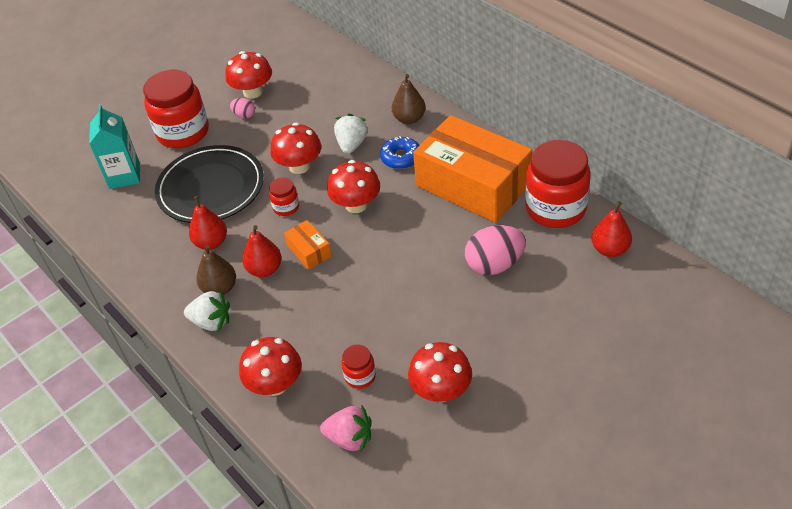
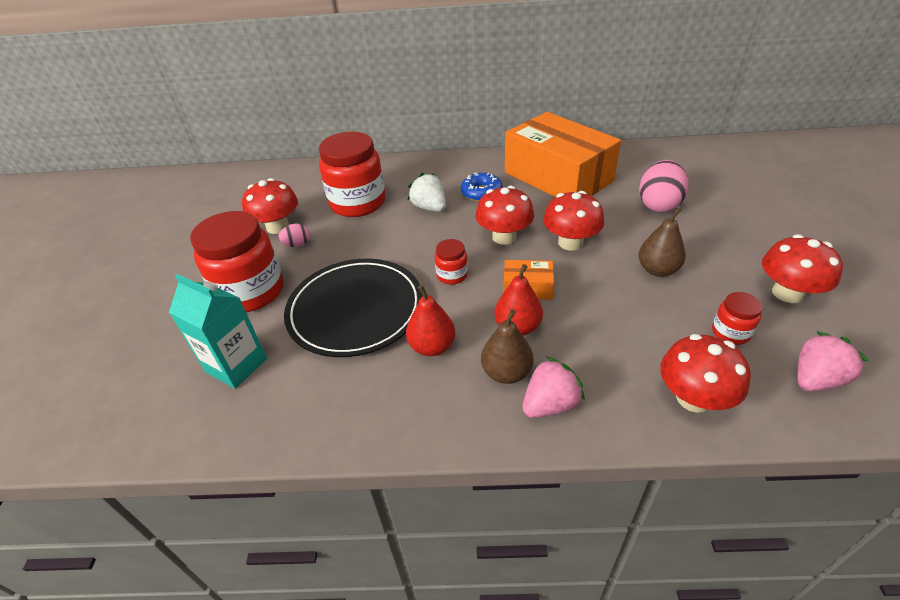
camera: 50 degrees left, 5 degrees down
white strawberry [184,291,230,331] -> pink strawberry [523,356,585,418]
red mushroom [270,123,321,174] -> red mushroom moved to [543,191,604,251]
brown pear [392,74,426,124] -> brown pear moved to [638,208,686,277]
orange box [413,115,532,223] -> orange box turned 60 degrees clockwise [505,112,621,197]
red jar [525,140,591,228] -> red jar moved to [319,132,386,217]
red pear [591,201,632,257] -> none

